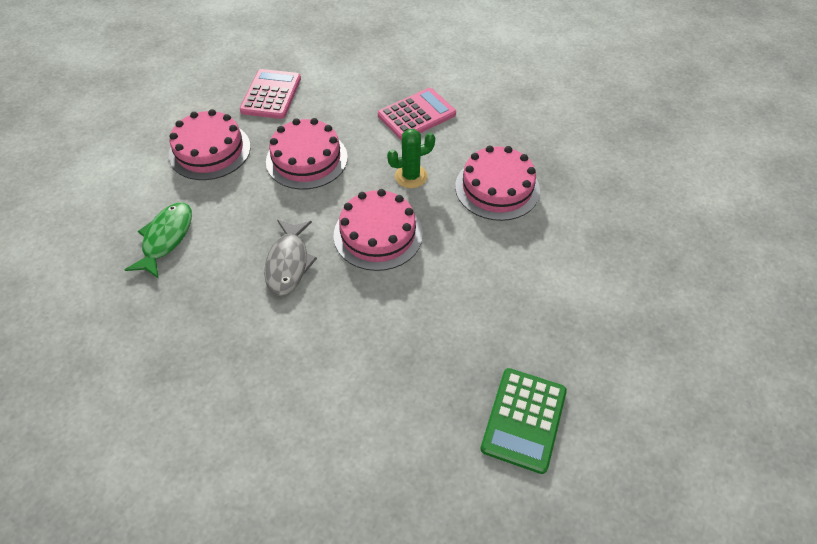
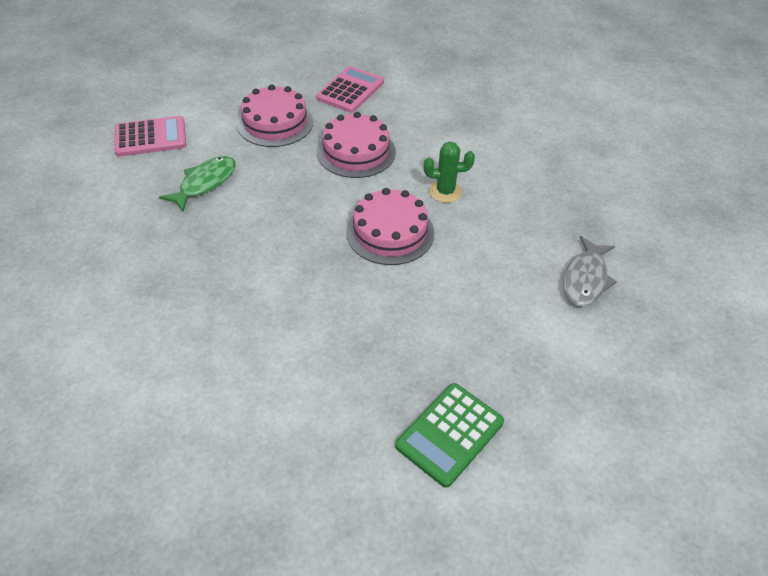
camera: 20 degrees right, 5 degrees down
grey fish [264,220,317,296] -> grey fish moved to [563,236,617,307]
pink calculator [378,88,456,140] -> pink calculator moved to [114,116,186,157]
pink cake [455,146,540,221] -> none

